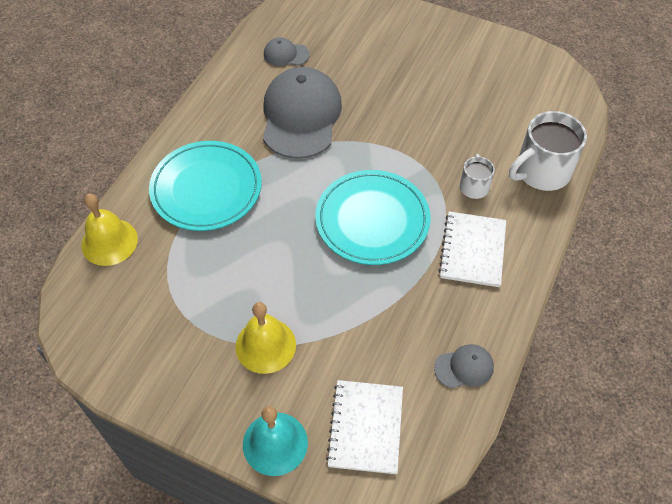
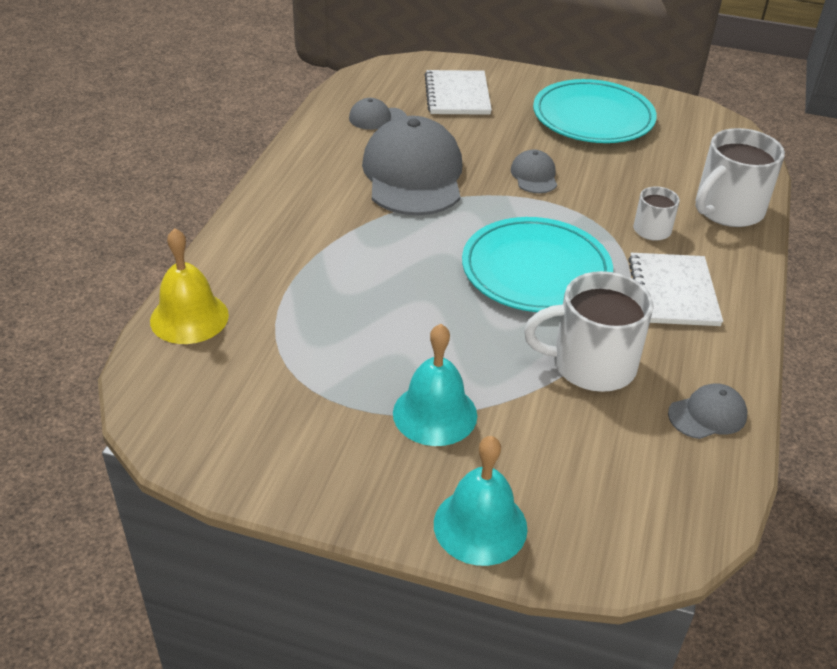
camera: 10 degrees left, 15 degrees down
turquoise plate [149,141,262,231] -> turquoise plate moved to [533,79,657,143]
yellow bell [235,302,296,374] -> turquoise bell [393,324,477,446]
white notebook [326,380,403,474] -> white notebook moved to [425,70,492,115]
none -> grey cap [511,149,557,193]
none -> white mug [524,271,654,392]

